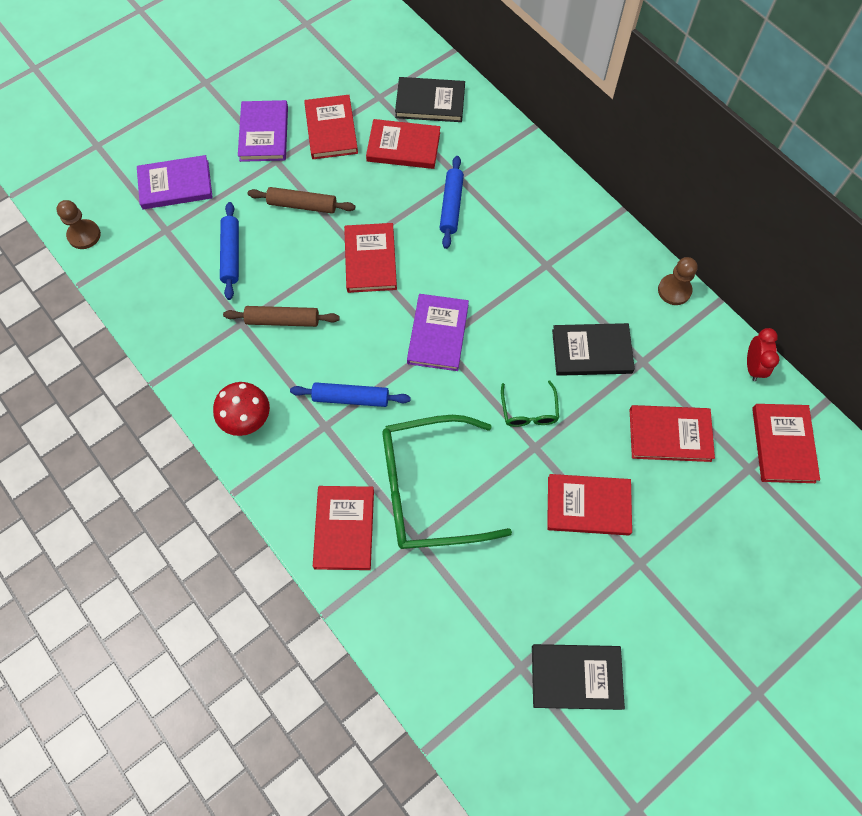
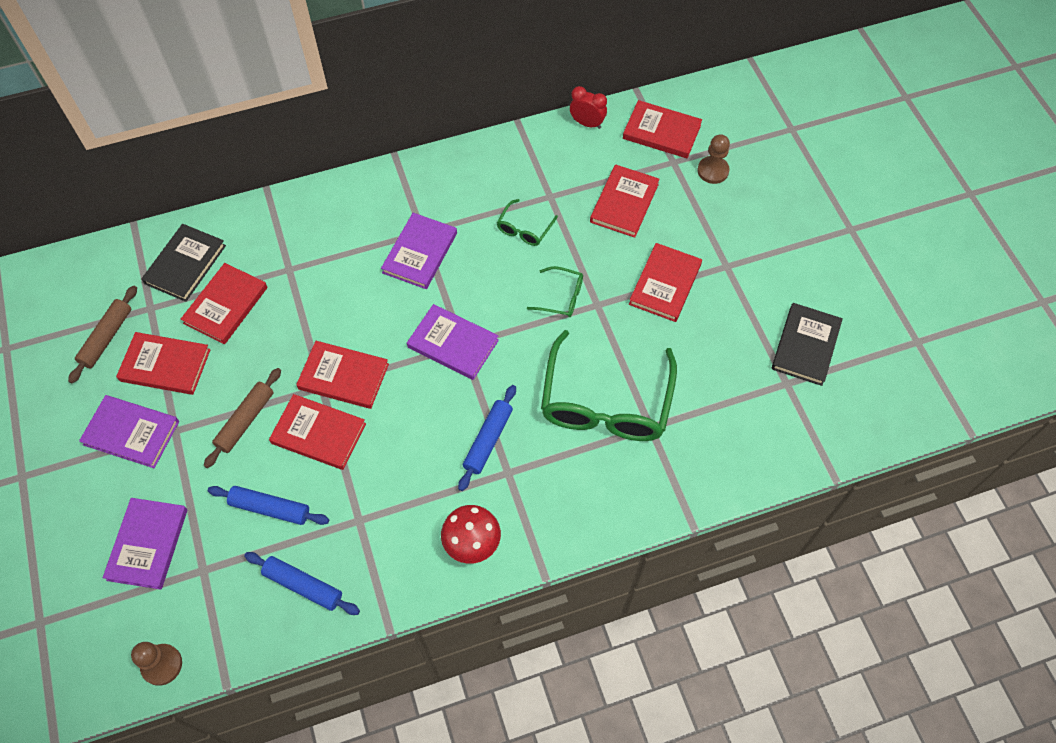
camera: 70 degrees left, 5 degrees down
brown rolling pin [223,306,340,327] -> brown rolling pin moved to [68,286,137,383]
red book [313,486,374,570] -> red book moved to [269,394,366,470]
blue rolling pin [440,156,464,249] -> blue rolling pin moved to [244,552,360,615]
black book [552,323,635,376] -> green glasses [497,199,558,246]
brown pawn [658,257,697,305] -> brown pawn moved to [697,134,730,184]
none -> purple book [381,213,457,289]

